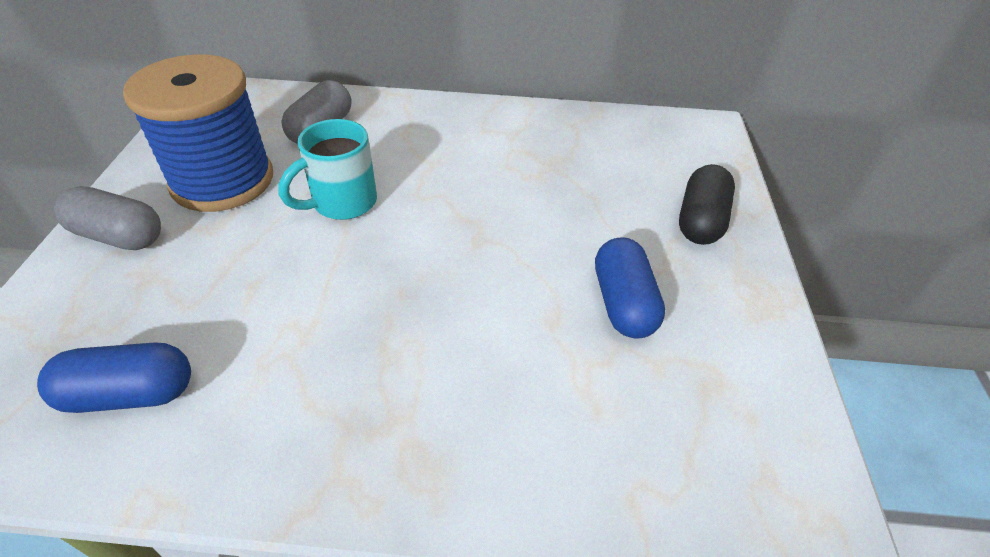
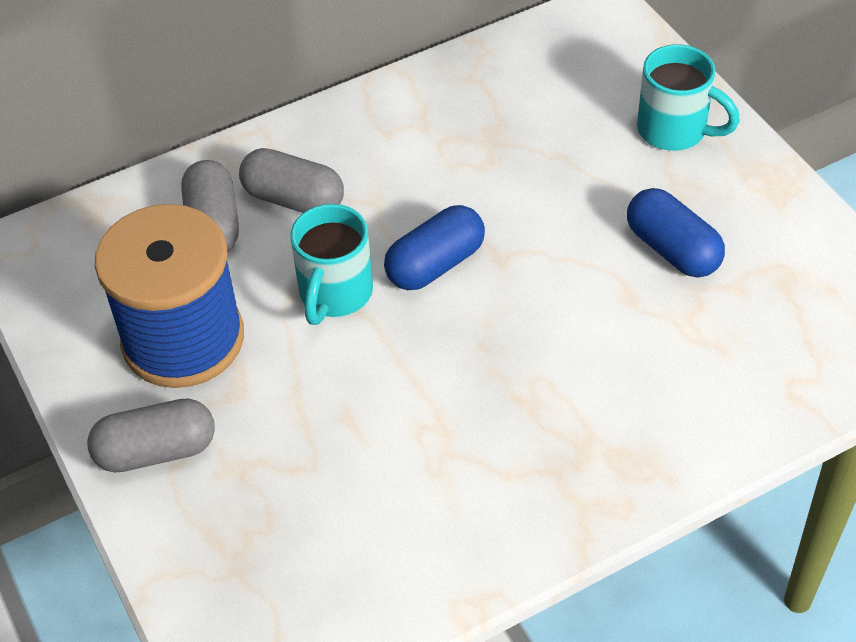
camera: 30 degrees left, 5 degrees up
blue capsule [37,342,191,413] -> blue capsule moved to [384,205,485,290]
black capsule [679,164,735,245] -> turquoise mug [637,44,740,151]
none -> grey capsule [239,148,344,213]

